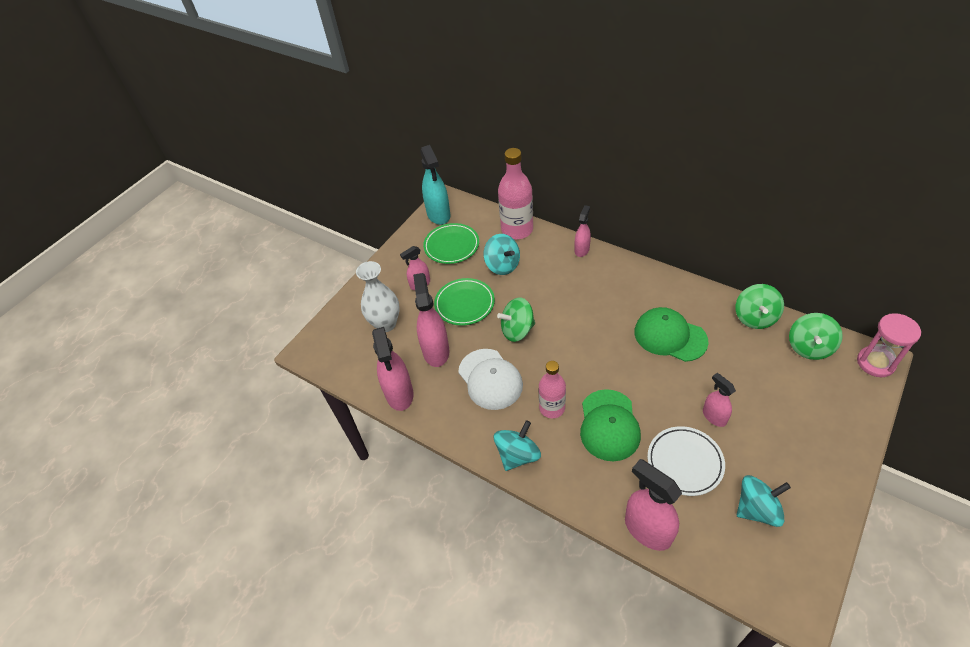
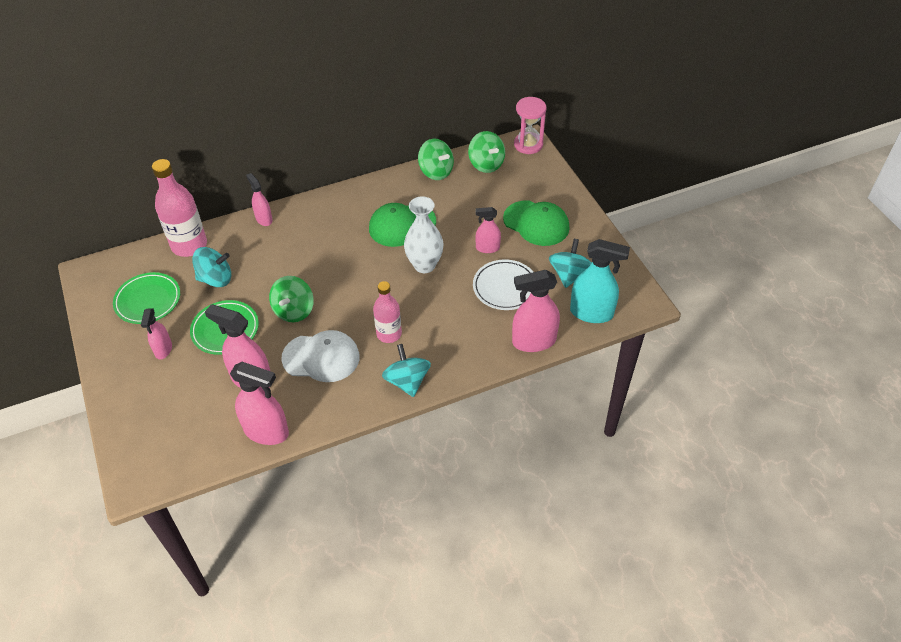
camera: 60 degrees left, 0 degrees up
white vase [356,261,400,332] -> white vase moved to [404,196,444,273]
turquoise spray bottle [420,145,450,225] -> turquoise spray bottle moved to [570,239,630,323]
green cap [580,389,641,461] -> green cap moved to [503,201,570,246]

